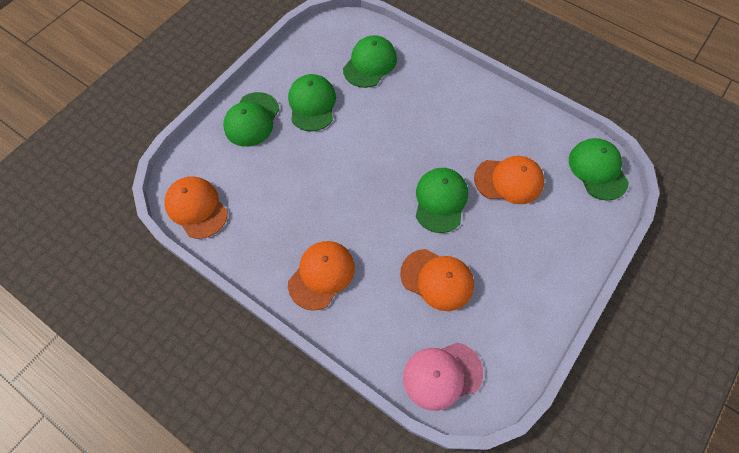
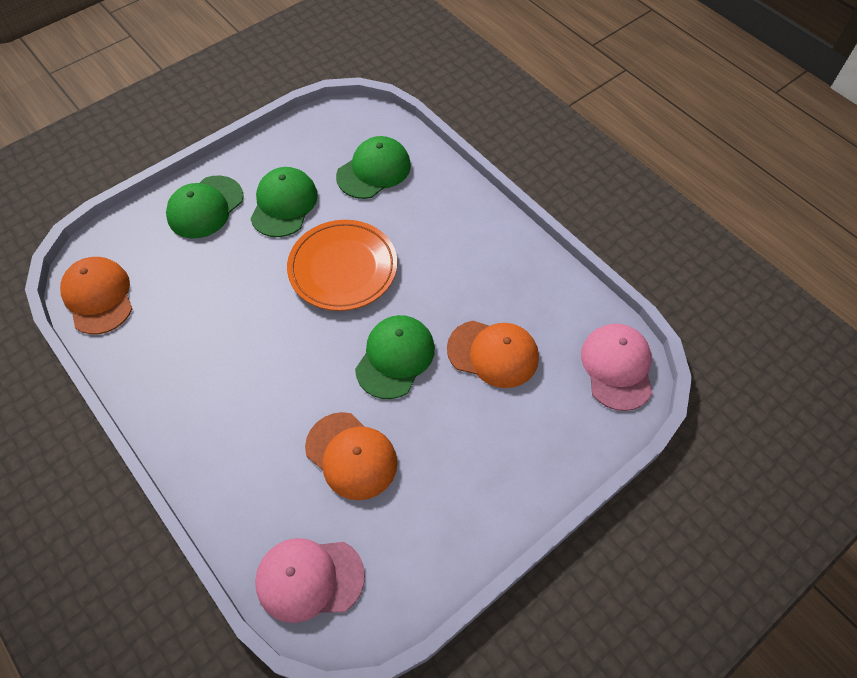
camera: 15 degrees right, 5 degrees down
orange cap [288,241,355,311] -> none
green cap [569,138,629,201] -> pink cap [581,324,652,411]
none -> orange plate [287,220,397,311]

